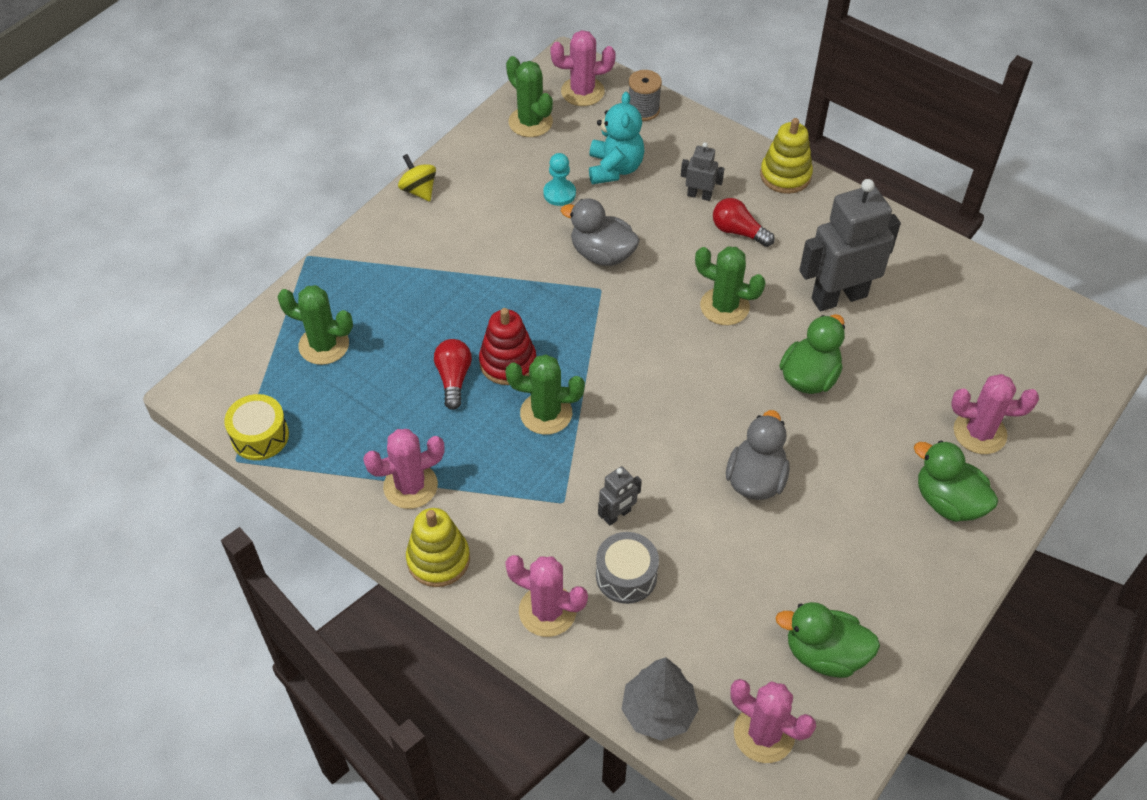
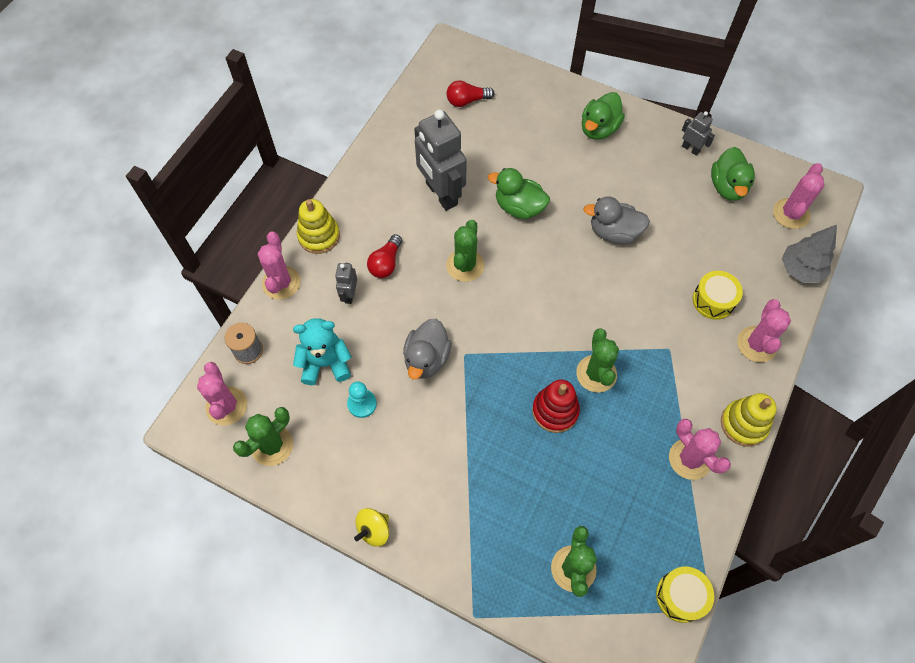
camera: 100 degrees left, 10 degrees up
red light bulb [434,339,472,410] -> red light bulb moved to [446,80,495,107]
grey drum [596,532,659,604] -> yellow drum [693,271,743,320]
grey robot [598,466,642,526] -> grey robot moved to [682,111,715,156]
pink cactus [952,374,1039,454] -> pink cactus moved to [258,232,301,300]

